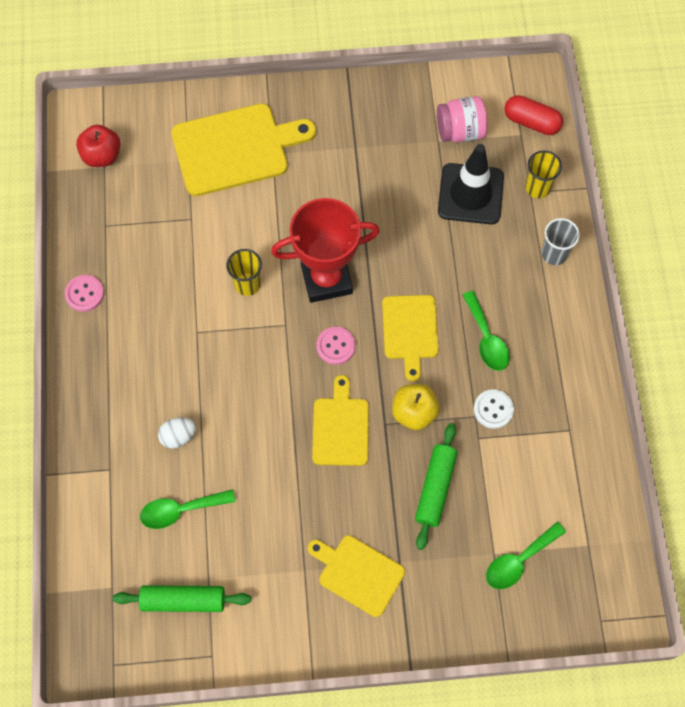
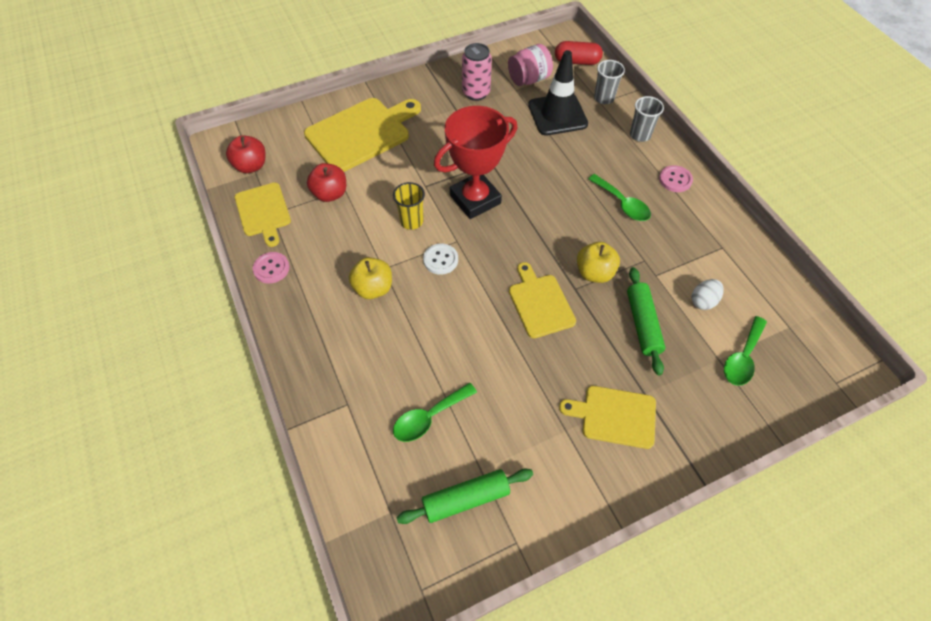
camera: 20 degrees left, 10 degrees down
white egg [158,417,196,449] -> white egg moved to [692,279,724,310]
pink button [316,327,355,365] -> pink button moved to [659,165,693,192]
yellow cutting board [382,295,439,382] -> yellow cutting board moved to [235,183,291,247]
white button [474,389,514,429] -> white button moved to [423,244,458,275]
yellow cup [525,150,562,198] -> grey cup [594,60,625,104]
none -> red apple [307,163,346,202]
none -> yellow apple [349,257,392,299]
none -> pink can [462,43,492,101]

